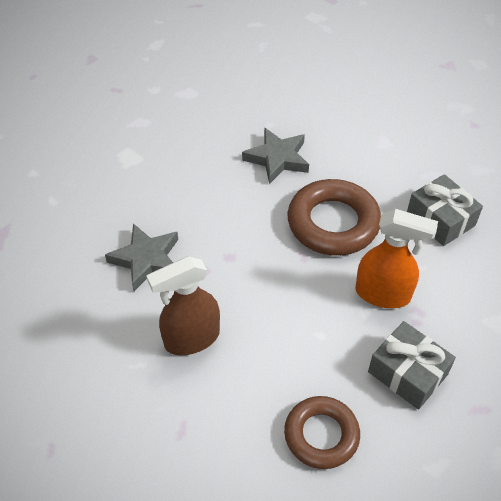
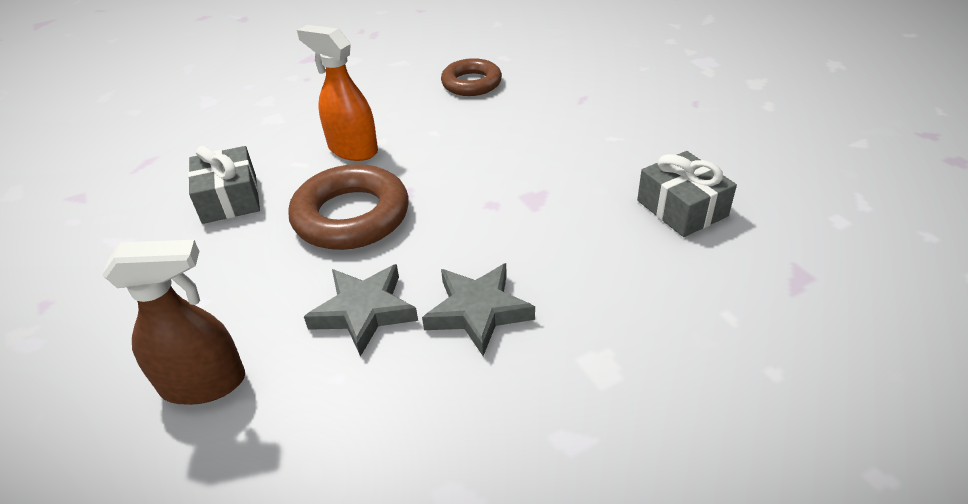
camera: 160 degrees left, 10 degrees down
grey star [105,223,178,291] -> grey star moved to [422,263,535,356]
brown spray bottle [147,256,220,355] -> brown spray bottle moved to [102,240,245,405]
grey gift [368,321,456,410] -> grey gift moved to [637,151,737,237]

